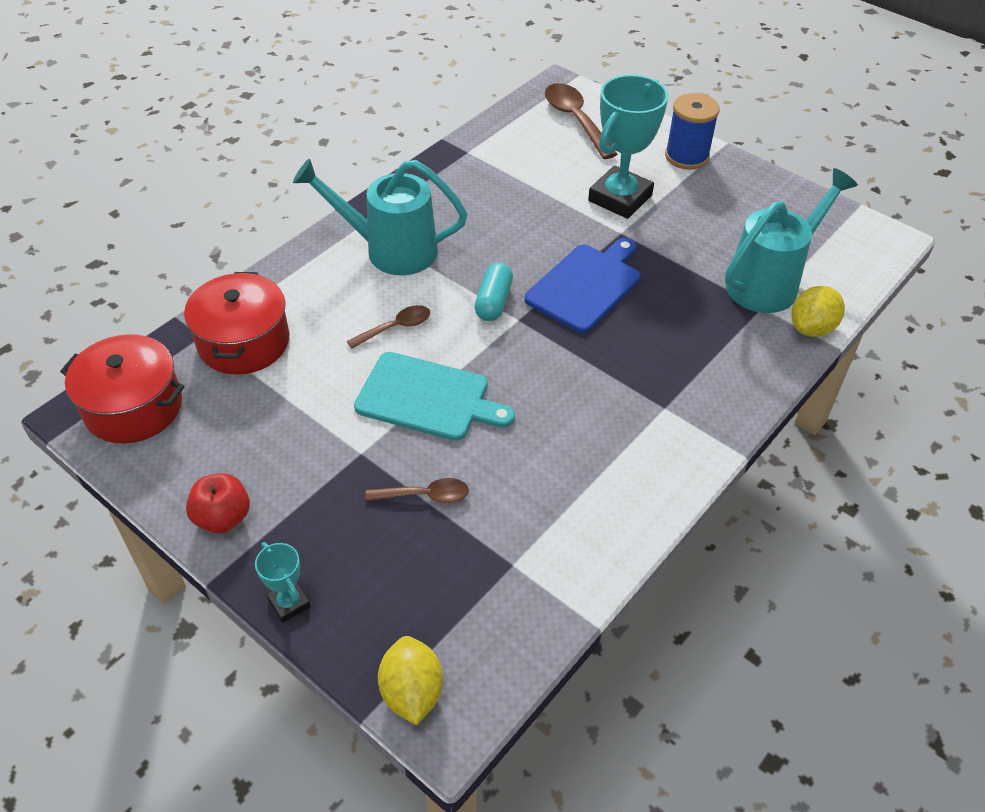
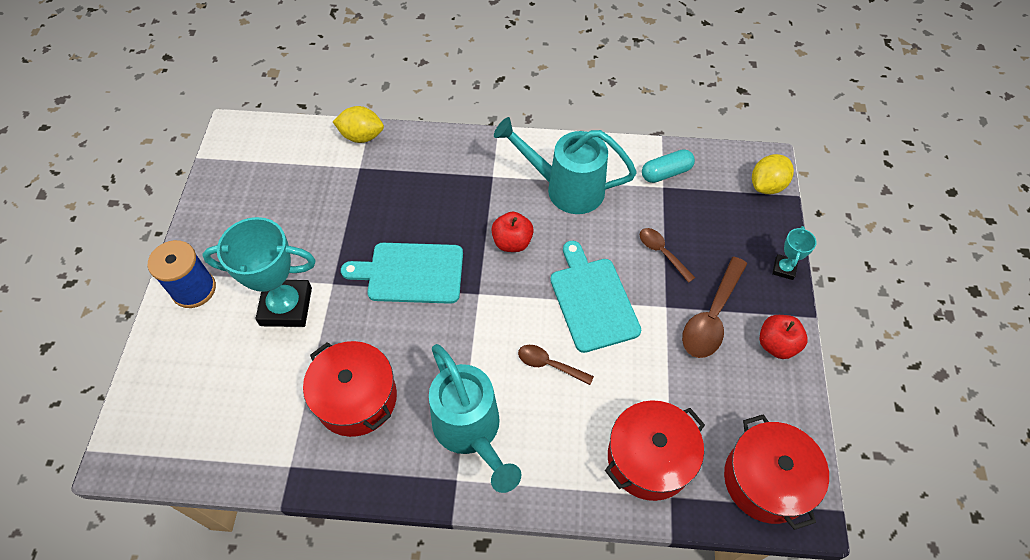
camera: 125 degrees left, 10 degrees up
turquoise capsule [475,263,513,321] -> turquoise capsule moved to [642,149,695,183]
blue cutting board [525,238,641,333] -> turquoise cutting board [341,243,463,304]
brown spoon [545,83,617,159] -> brown spoon moved to [682,257,747,358]
turquoise watering can [725,168,858,313] -> turquoise watering can moved to [494,117,637,214]
none -> red pot [303,341,397,437]
none -> red apple [491,212,534,252]

